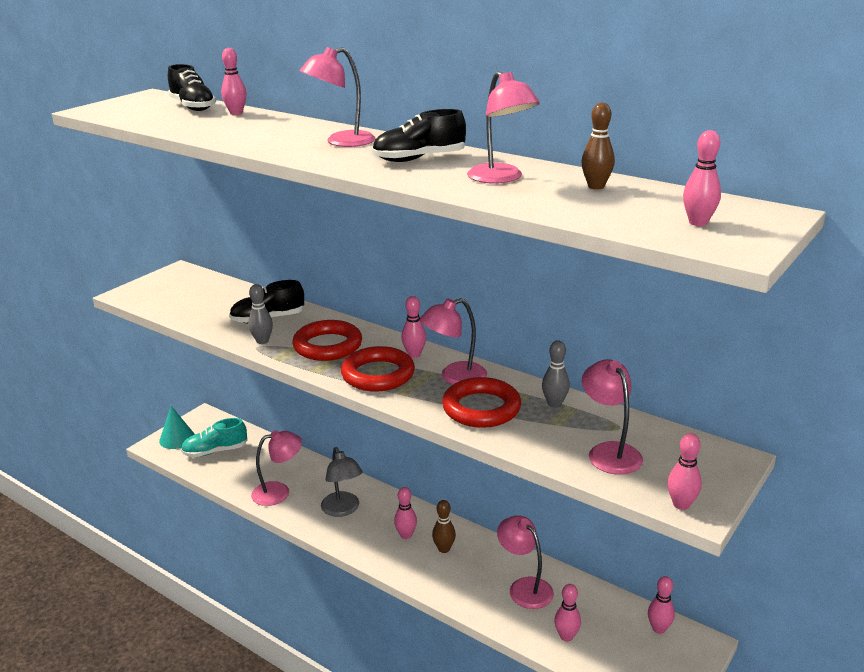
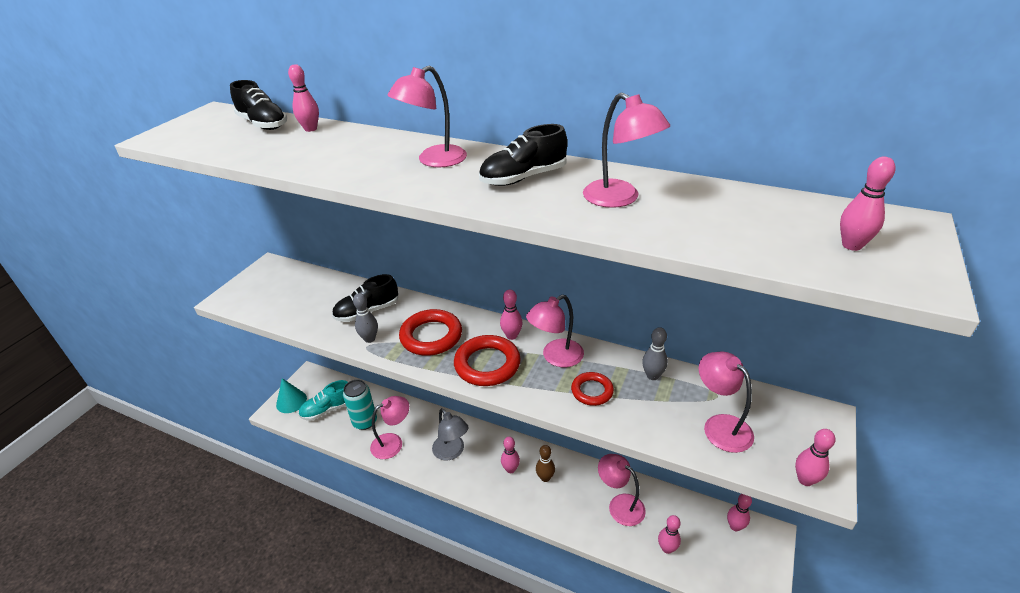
camera: 10 degrees left, 10 degrees up
red ring [442,377,521,428] -> red ring [571,372,614,406], size x0.60
brown bowling pin [581,103,615,190] -> none
none -> turquoise can [343,379,377,430]

